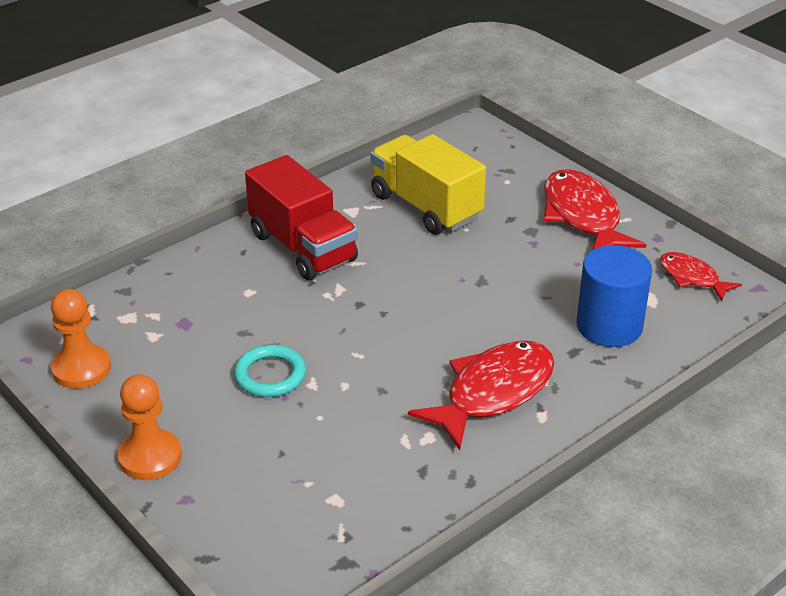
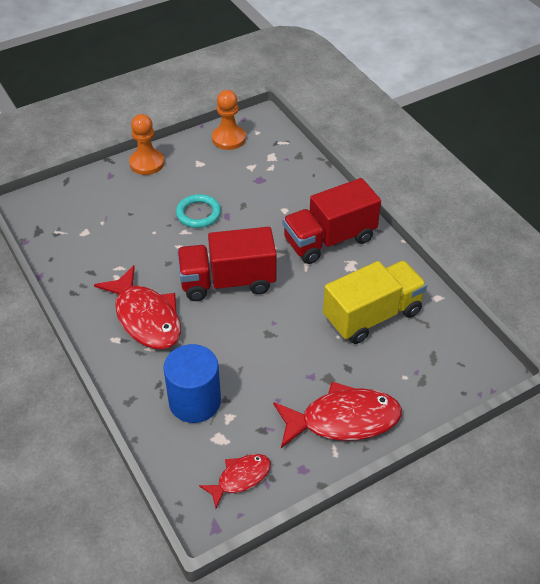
camera: 100 degrees right, 10 degrees up
none -> red truck [177,227,277,301]

